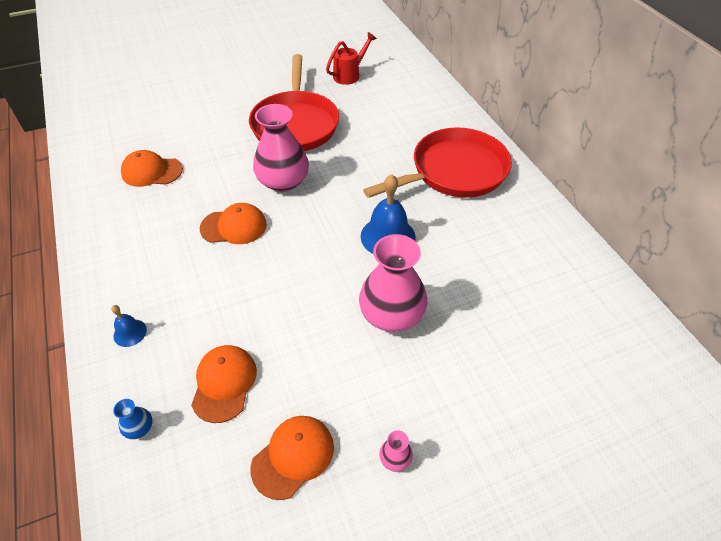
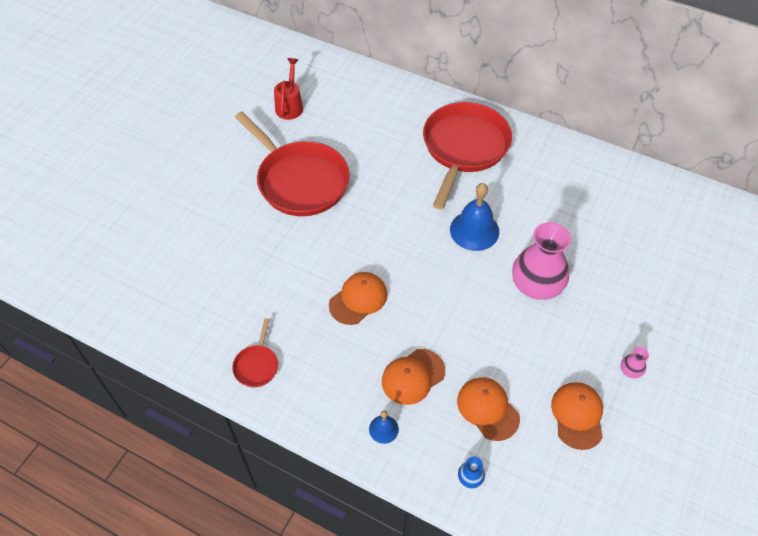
camera: 40 degrees left, 5 degrees up
orange cap [121,150,183,187] -> orange cap moved to [382,349,445,405]
pink vase [253,104,309,192] -> none
none -> red pan [232,318,278,387]

